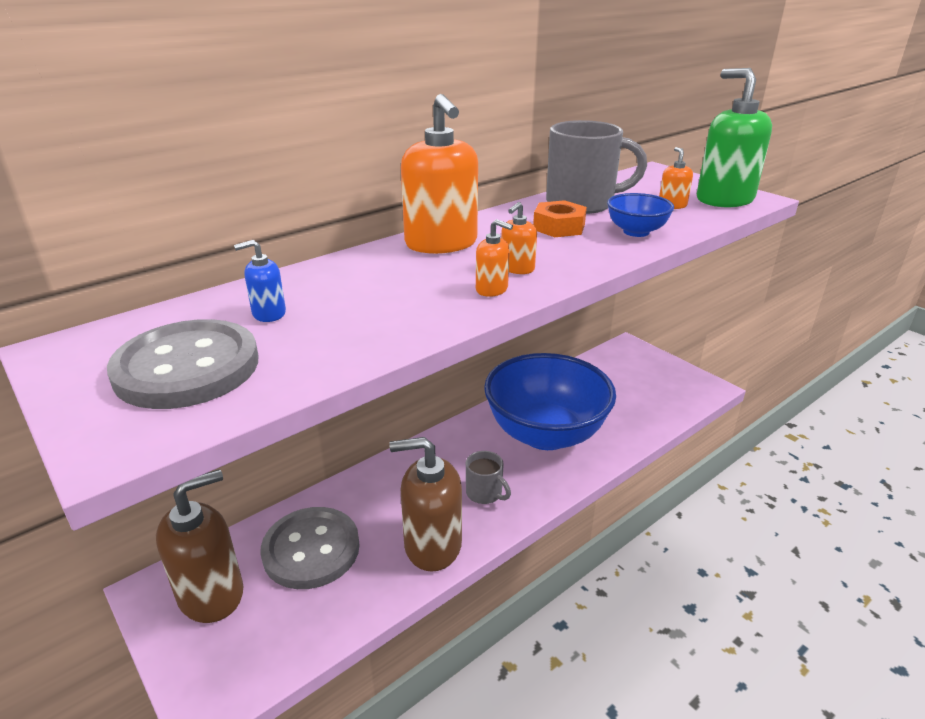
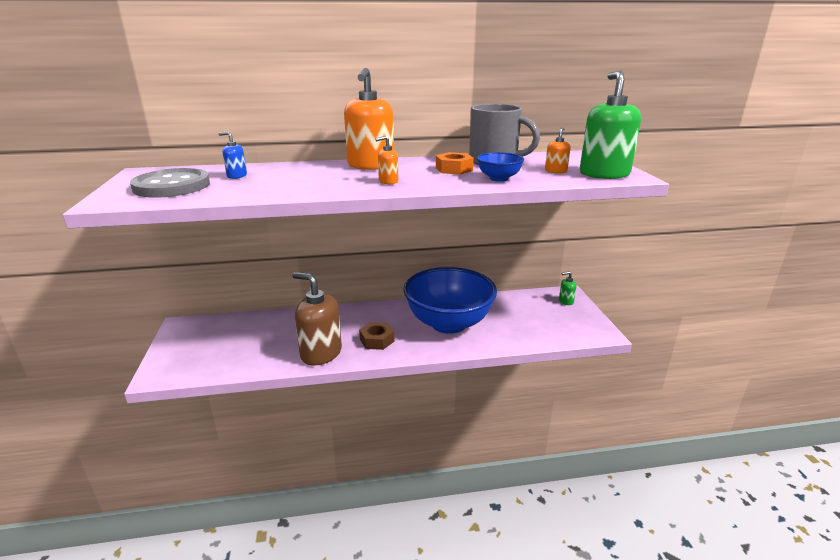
camera: 30 degrees right, 5 degrees down
brown soap dispenser [156,469,243,623] -> none
grey button [261,507,360,589] -> none
grey mug [466,451,511,504] -> brown nut [359,322,394,350]
orange soap dispenser [476,219,513,297] -> none
none -> green soap dispenser [559,271,577,305]

